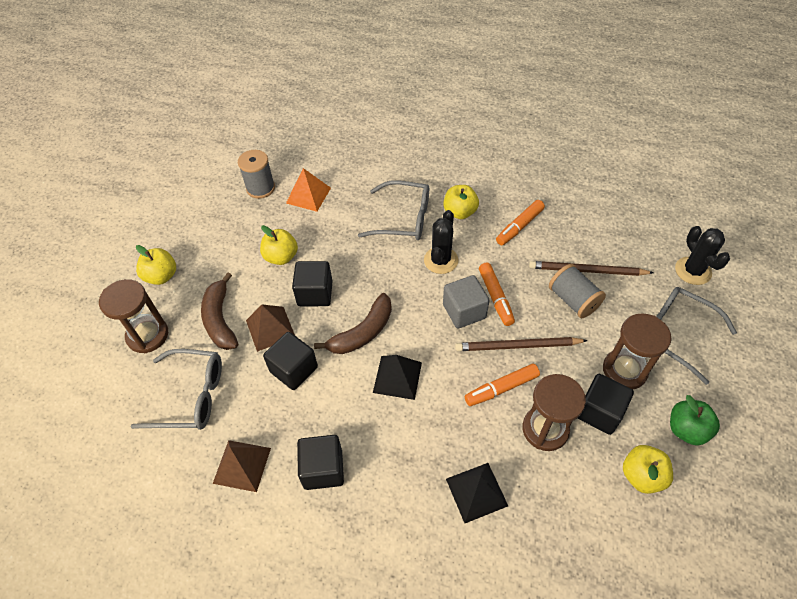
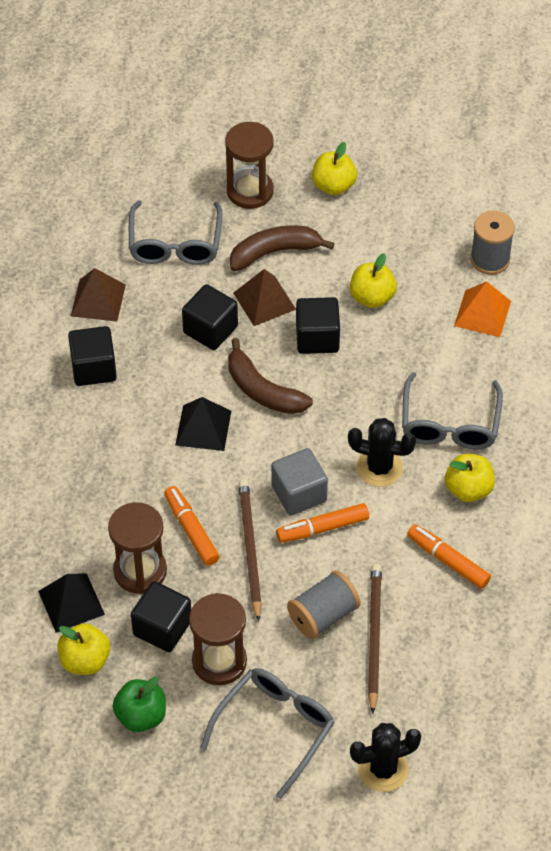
camera: 85 degrees right, 0 degrees up
black pyramid [446,463,508,523] -> black pyramid moved to [38,573,105,633]

